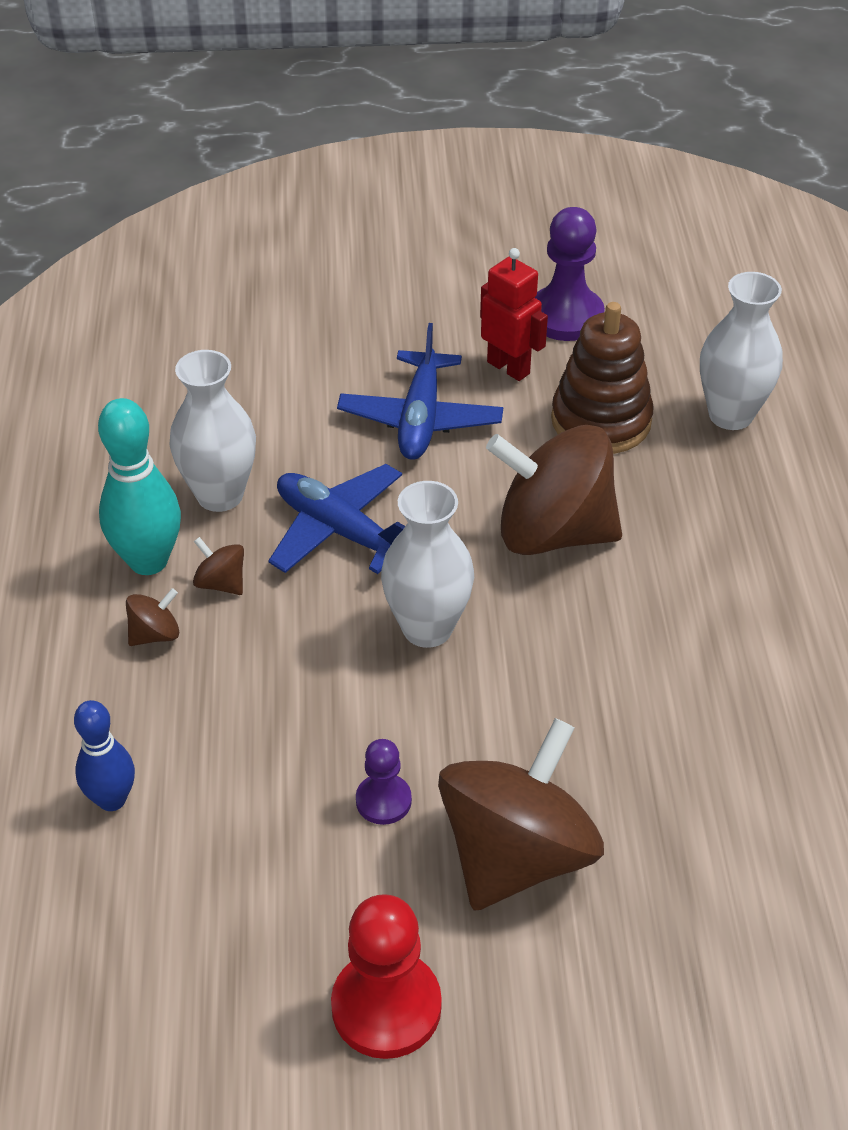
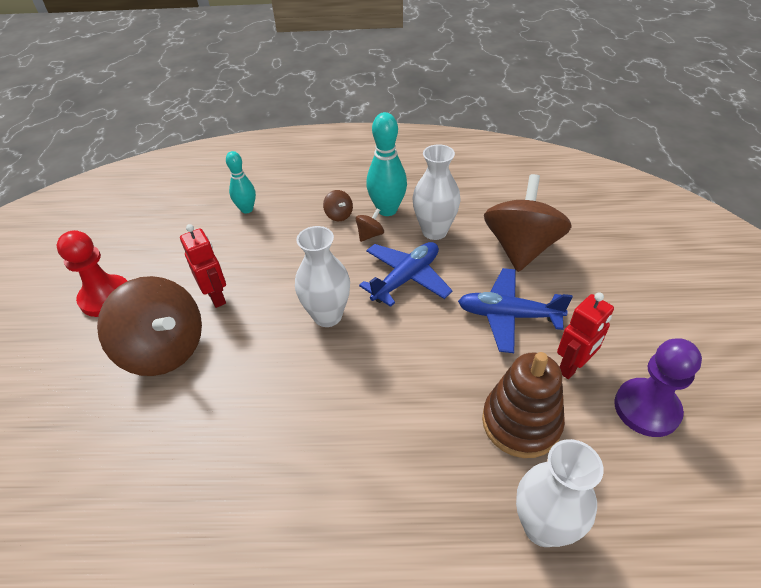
camera: 95 degrees right, 0 degrees up
blue bowling pin [74,700,135,811] -> turquoise bowling pin [226,151,256,214]
purple pawn [356,739,412,825] -> red robot [180,224,226,308]
brown spinning top [486,425,622,555] -> brown spinning top moved to [484,174,572,272]

